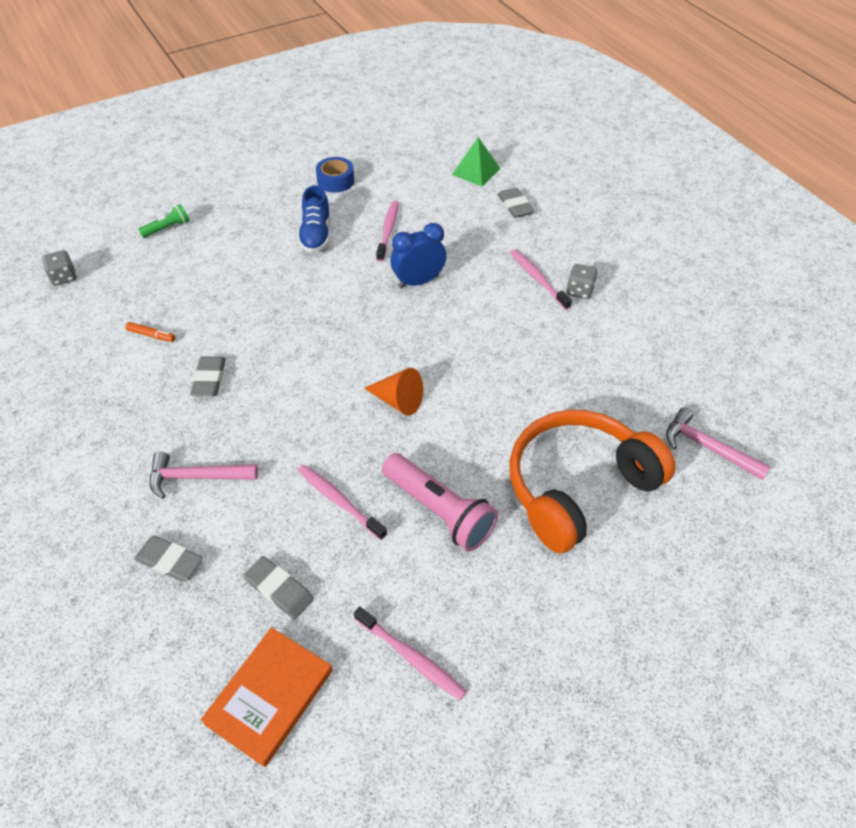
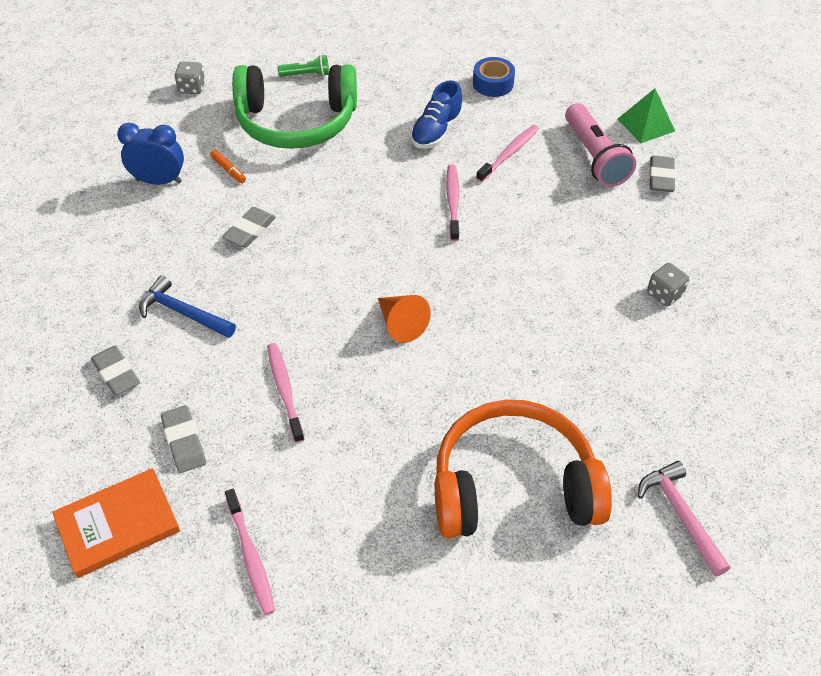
camera: 30 degrees right, 0 degrees up
pink hammer [150,452,258,499] -> blue hammer [139,275,236,338]
pink flashlight [382,453,498,551] -> pink flashlight moved to [565,103,636,187]
blue clock [391,223,446,288] -> blue clock moved to [117,123,184,185]
pink toothbrush [510,249,572,310] -> pink toothbrush moved to [446,164,460,242]
none -> green headphones [232,64,357,149]

